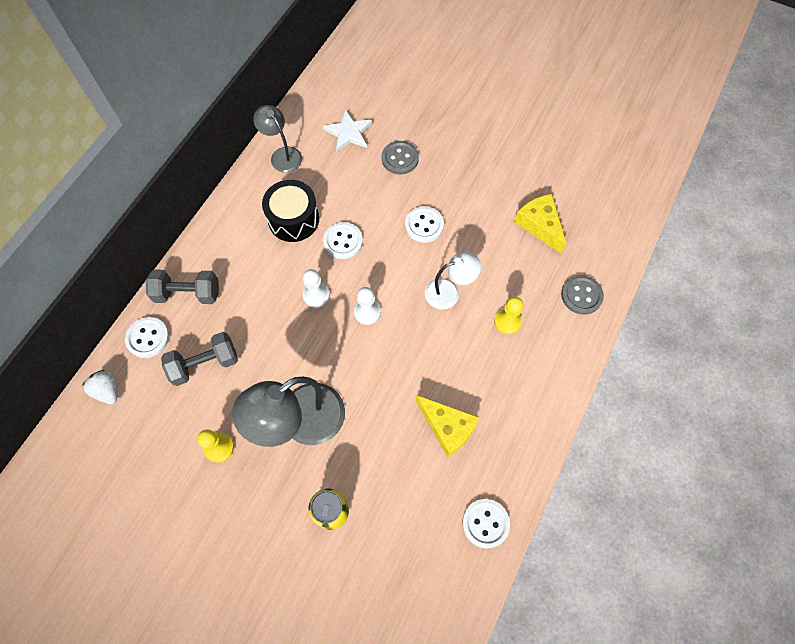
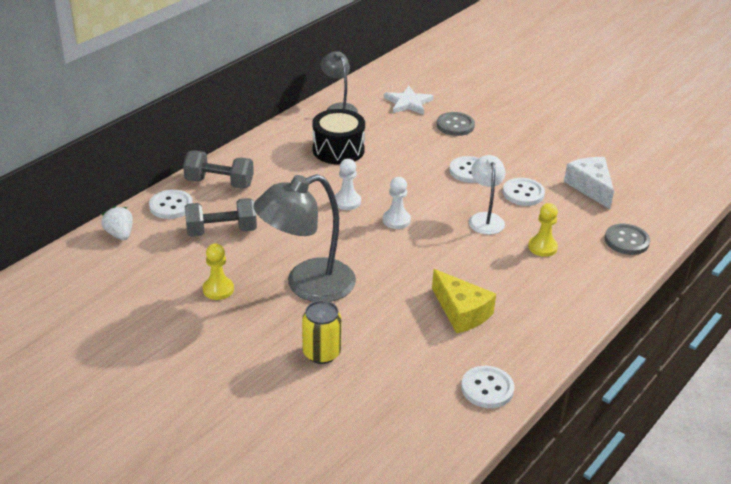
camera: 10 degrees right, 30 degrees down
white button [323,222,363,259] -> white button moved to [503,178,545,206]
white lamp [425,252,481,310] -> white lamp turned 90 degrees counterclockwise [469,155,505,235]
yellow cheese [514,194,567,254] -> white cheese [564,157,614,209]

